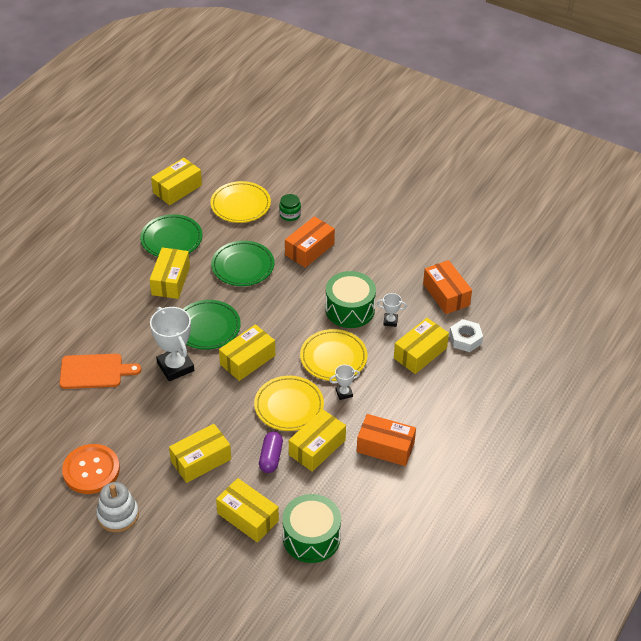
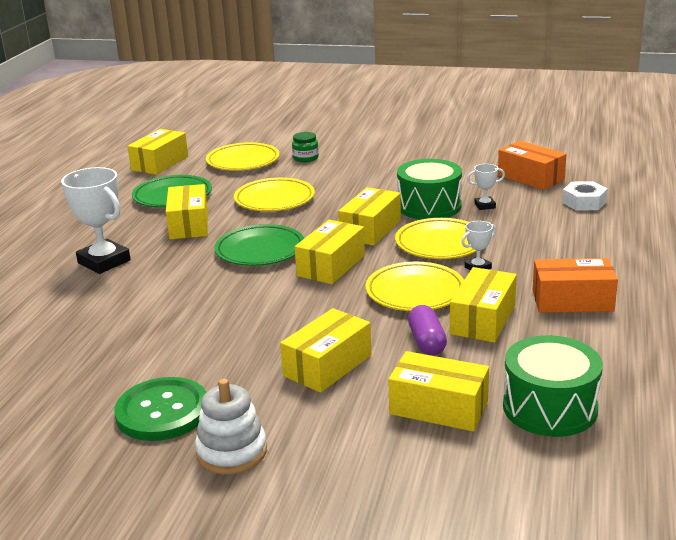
camera: 15 degrees left, 20 degrees down
orange cutting board [60,354,141,389] -> none
orange button [62,444,120,494] -> green button [114,377,206,441]
white trophy [150,307,194,381] -> white trophy moved to [61,167,131,274]
green plate [211,241,274,286] -> yellow plate [234,178,315,211]
orange box [285,216,335,268] -> none
yellow box [394,318,449,374] -> yellow box moved to [338,187,401,246]

